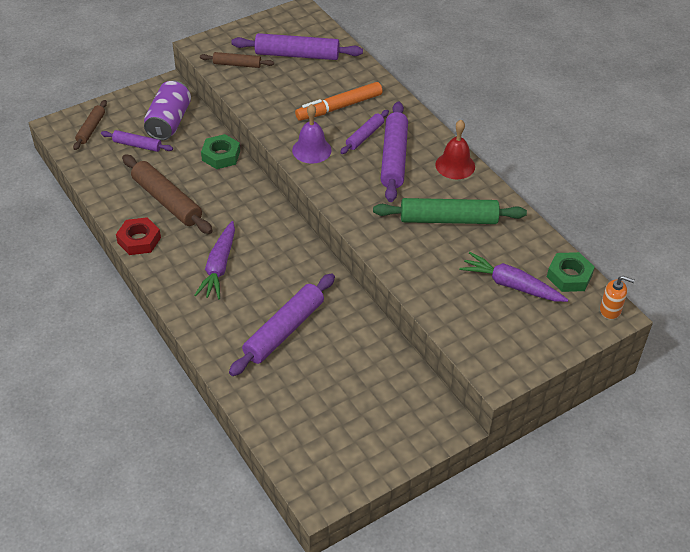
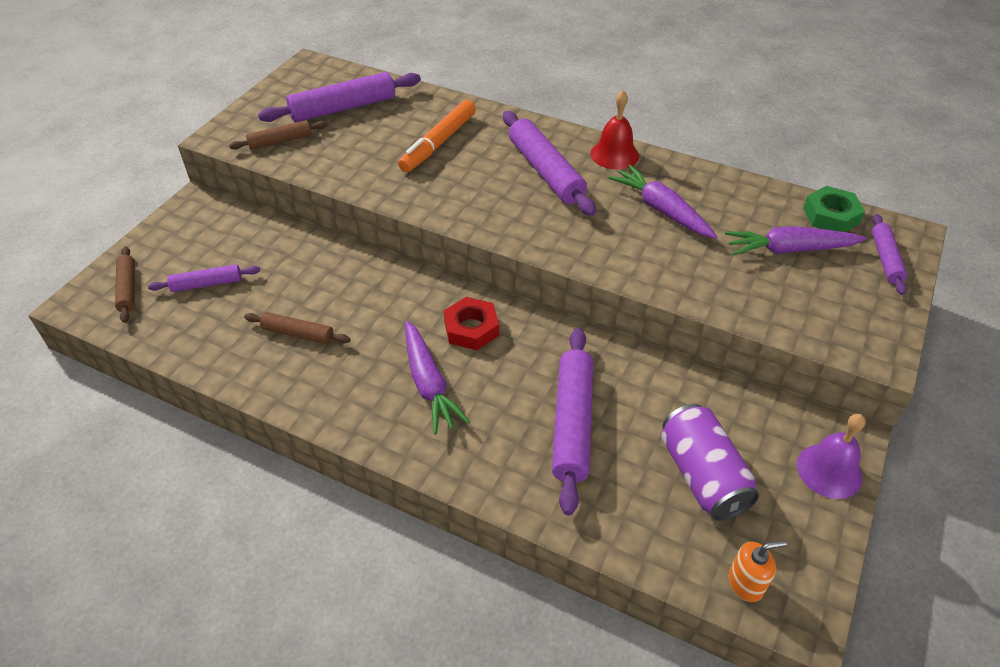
camera: 30 degrees left, 0 degrees up
red nut [116,217,161,255] -> red nut moved to [444,297,499,350]
brown rolling pin [122,154,213,234] -> brown rolling pin [244,312,350,344], size x0.56
purple can [144,81,191,140] -> purple can moved to [661,404,759,521]
green nut [201,134,240,169] -> none
purple bell [292,104,332,164] -> purple bell moved to [797,414,865,499]
purple rolling pin [340,110,389,154] -> purple rolling pin moved to [872,214,907,295]
green rolling pin [373,198,527,224] -> purple carrot [609,165,718,239]
orange soap dispenser [600,276,635,319] -> orange soap dispenser moved to [729,540,787,602]

